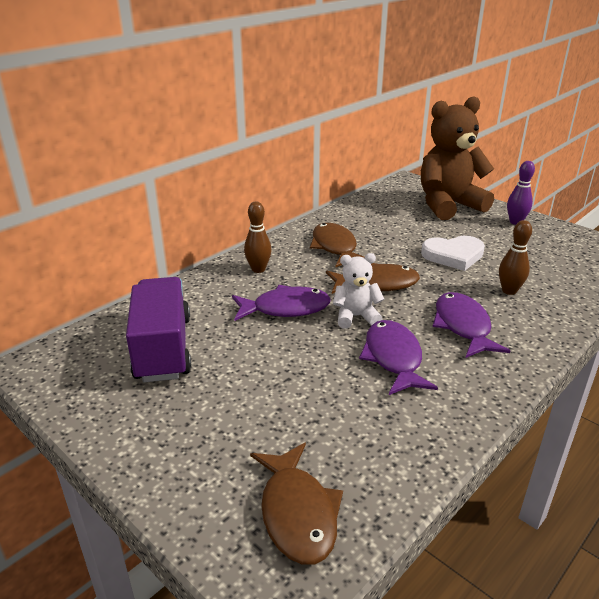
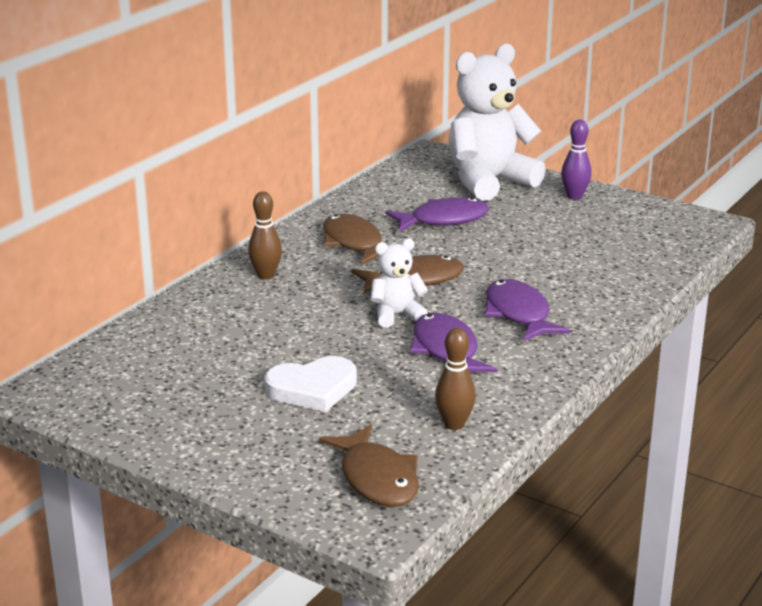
camera: 10 degrees left, 5 degrees down
purple truck [126,277,191,382] -> none
purple fish [232,285,331,321] -> purple fish moved to [385,197,489,232]
brown teddy bear [421,96,494,220] -> white teddy bear [449,44,546,201]
white heart [421,236,485,271] -> white heart moved to [265,356,357,412]
brown bowling pin [499,220,532,295] -> brown bowling pin moved to [435,328,476,430]

